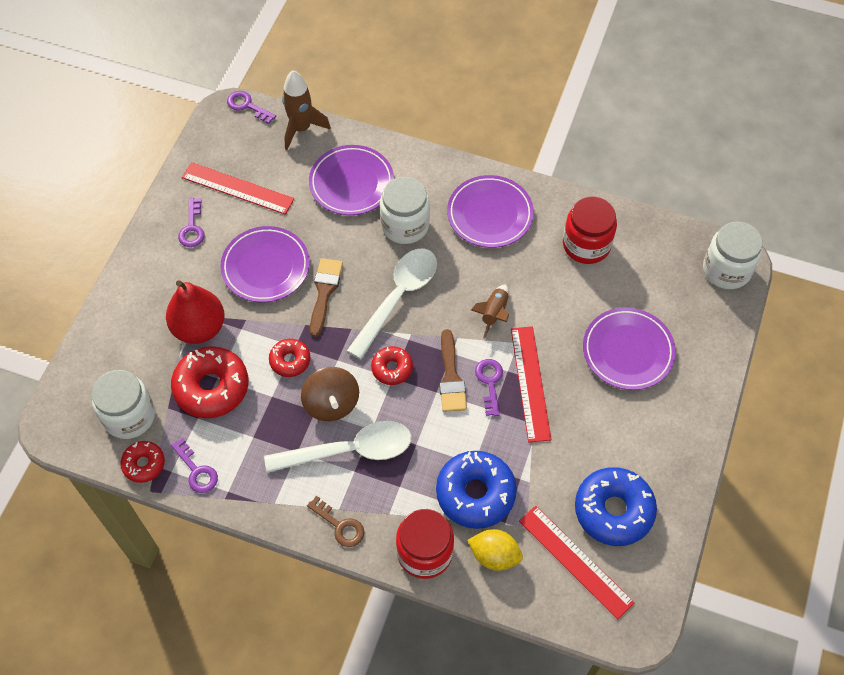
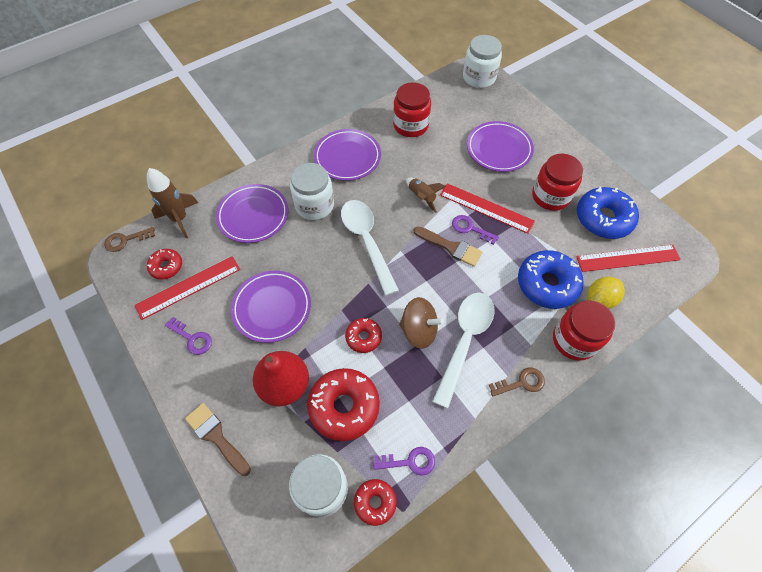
camera: 55 degrees left, 0 degrees up
purple key [227,91,276,124] -> brown key [104,227,155,252]
brown brush [310,258,343,337] -> brown brush moved to [185,403,251,476]
red donut [371,346,413,385] -> red donut moved to [147,249,182,280]
none -> red jar [532,154,583,211]

